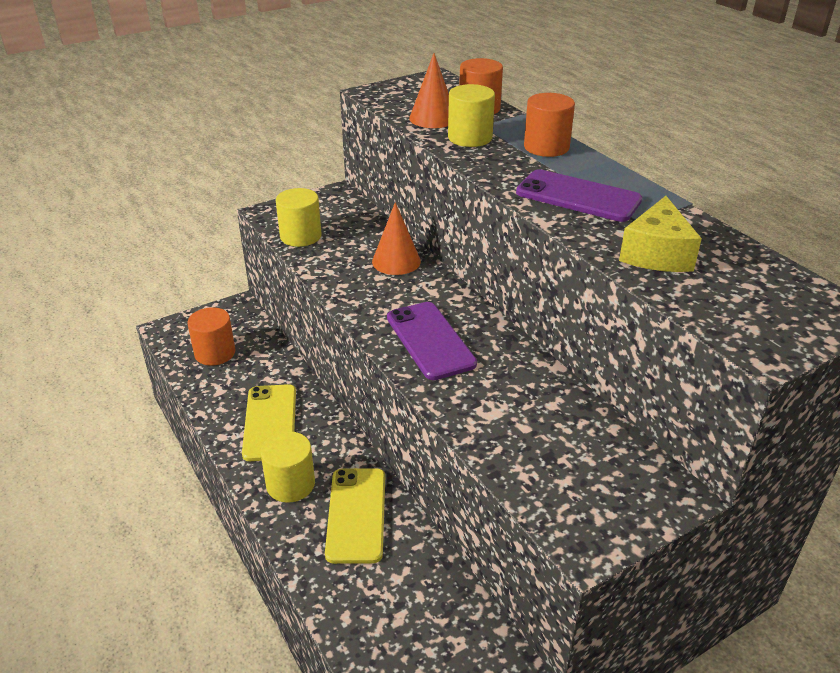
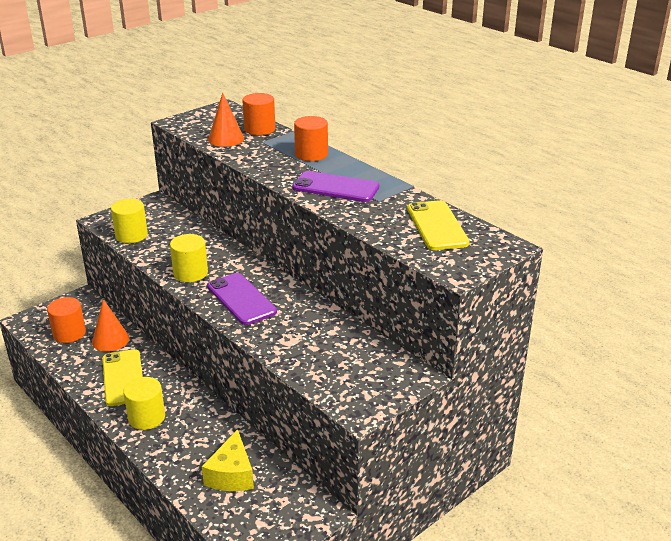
camera: 10 degrees left, 5 degrees down
yellow phone [325,468,385,564] -> yellow phone moved to [407,200,470,250]
orange cone [372,202,421,275] -> orange cone moved to [92,299,129,352]
yellow cylinder [448,84,495,147] -> yellow cylinder moved to [170,234,208,282]
yellow cheese [619,196,702,272] -> yellow cheese moved to [202,429,254,491]

